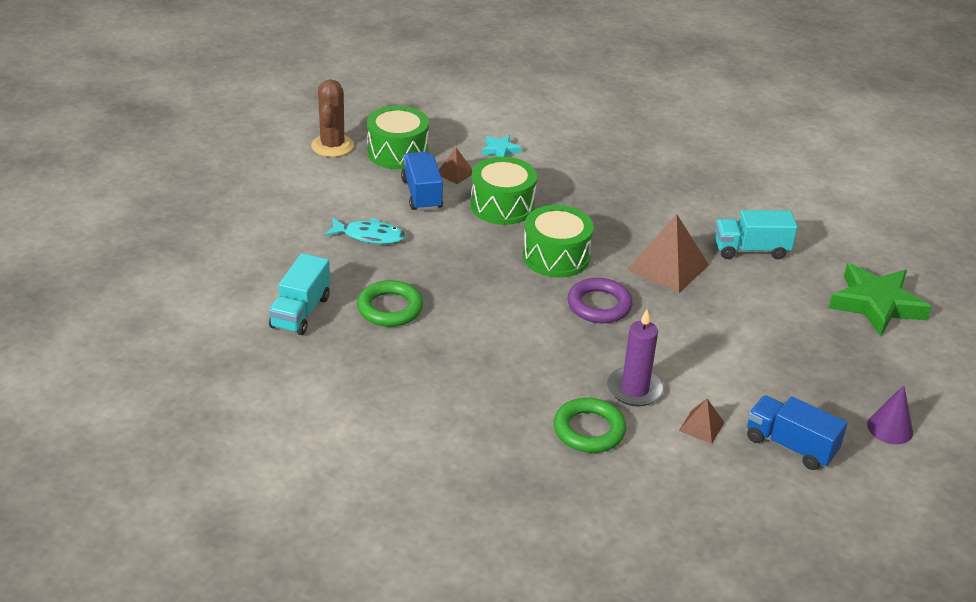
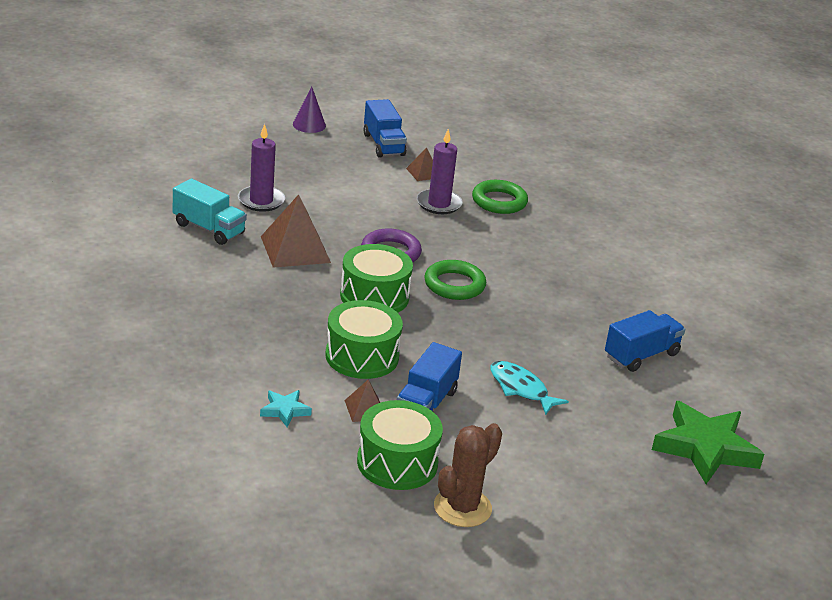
camera: 145 degrees left, 5 degrees down
turquoise truck [269,253,330,335] -> blue truck [605,310,685,372]
green ring [357,280,423,327] -> green ring moved to [425,260,486,300]
green star [829,263,932,336] -> green star moved to [652,401,764,484]
none -> purple candle [238,124,285,212]

